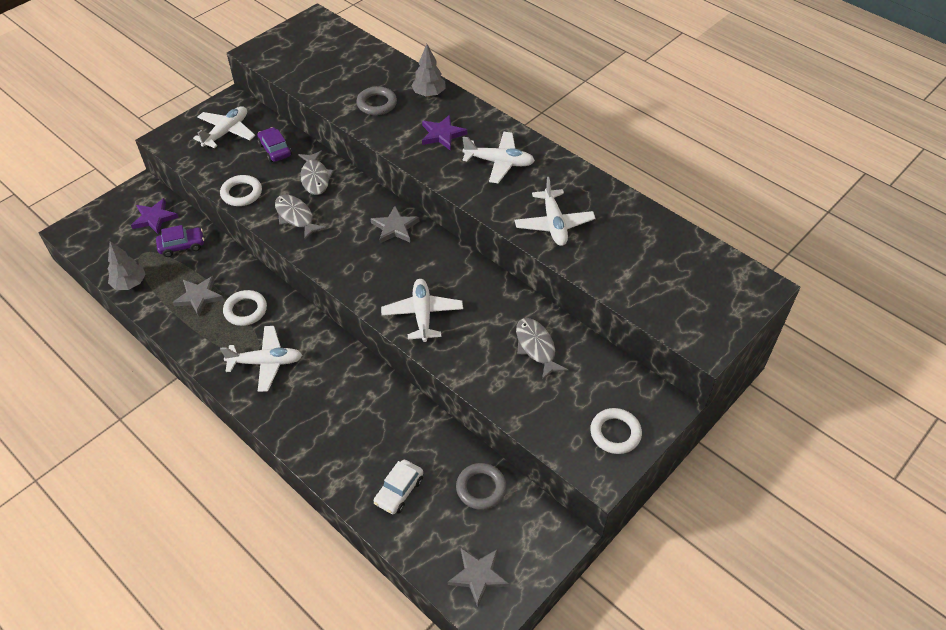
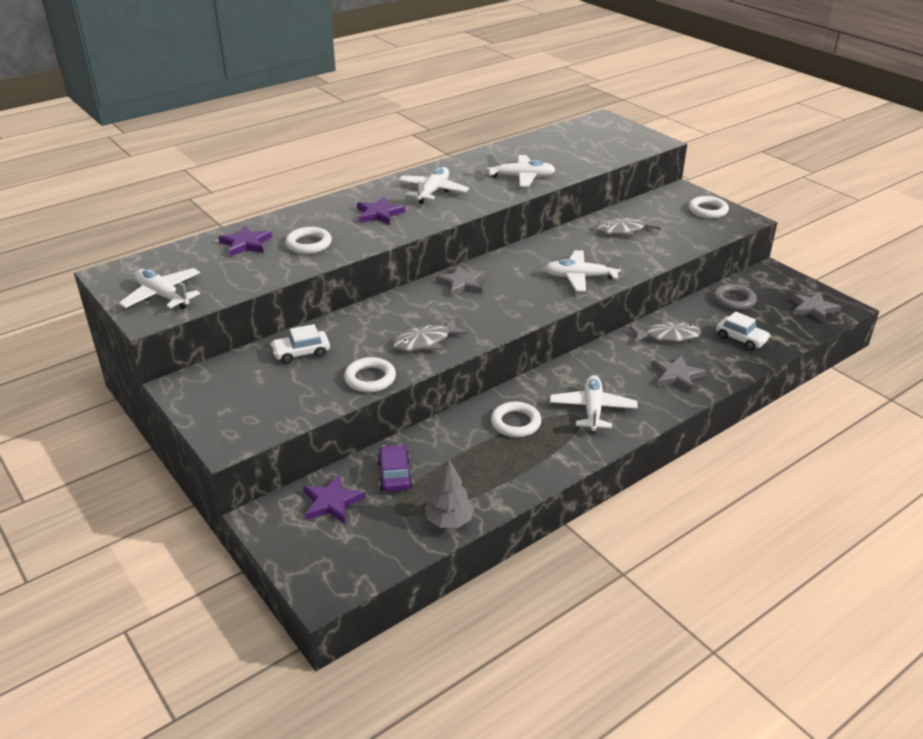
camera: 80 degrees left, 15 degrees down
grey star [172,276,224,316] -> grey star moved to [652,355,706,392]
white plane [193,106,255,149] -> white plane moved to [119,268,200,309]
purple car [257,127,292,162] -> white car [271,324,330,364]
grey fish [298,151,334,195] -> grey fish moved to [629,320,701,343]
grey ring [356,86,397,115] -> white ring [285,227,332,254]
grey tree [411,44,445,97] -> none
none -> purple star [218,225,272,257]

